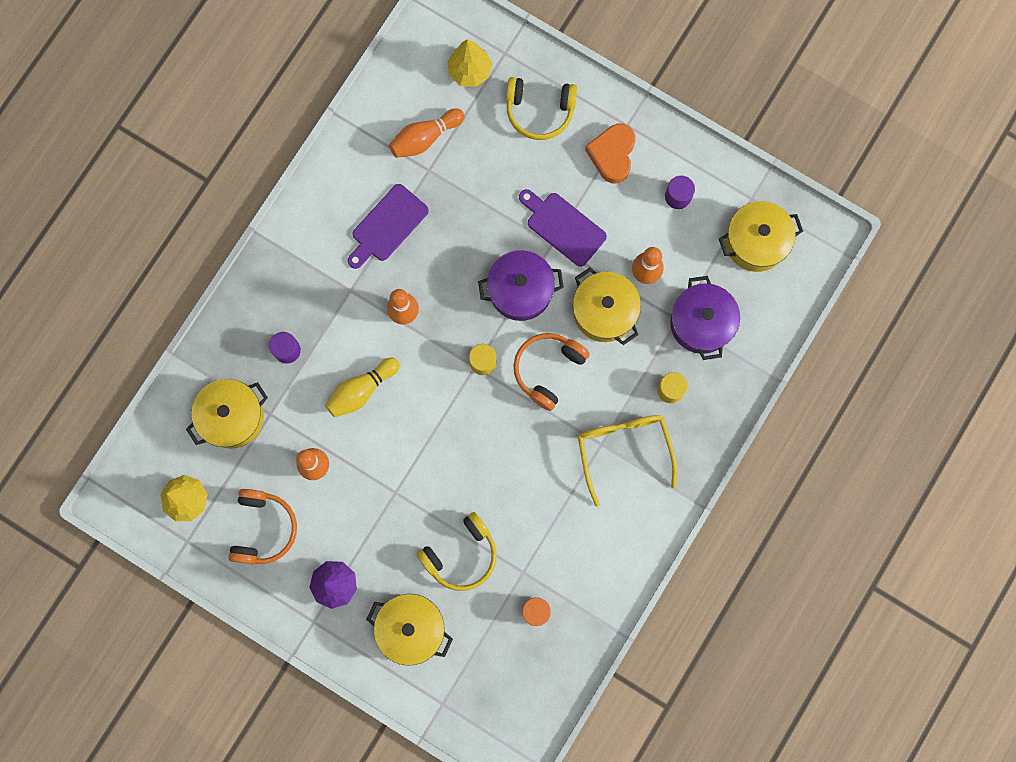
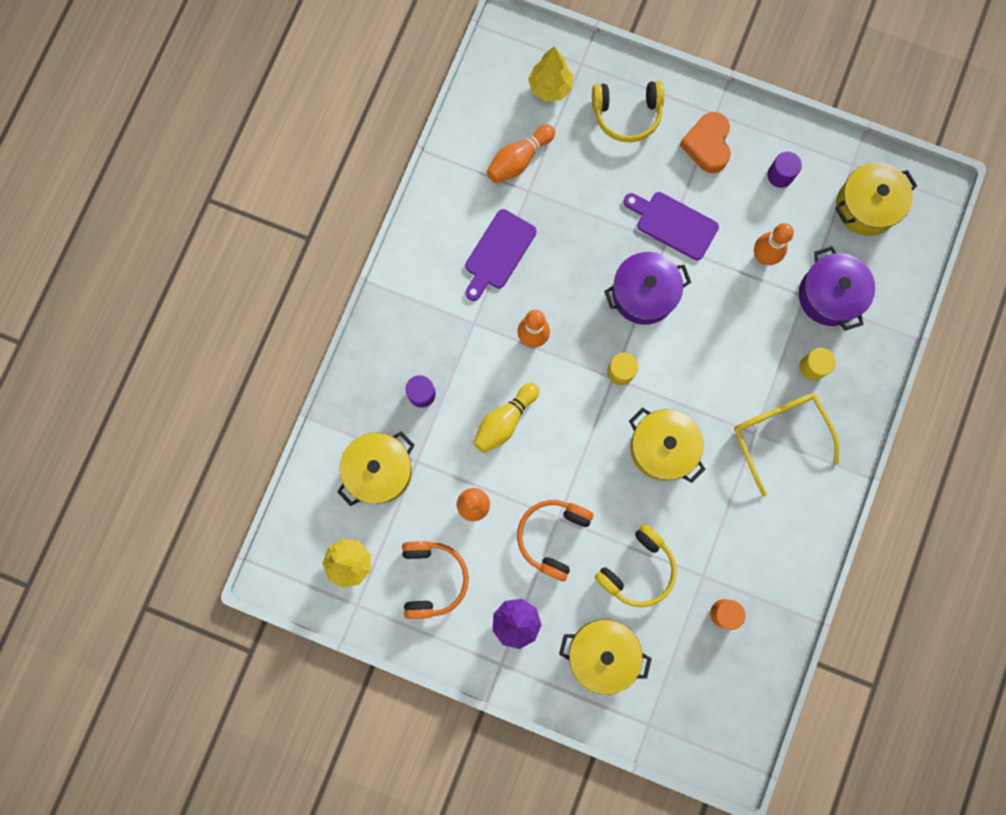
camera: 10 degrees left, 0 degrees up
orange headphones [514,333,590,411] -> orange headphones moved to [517,500,593,581]
yellow pot [573,267,641,345] -> yellow pot moved to [629,407,705,483]

